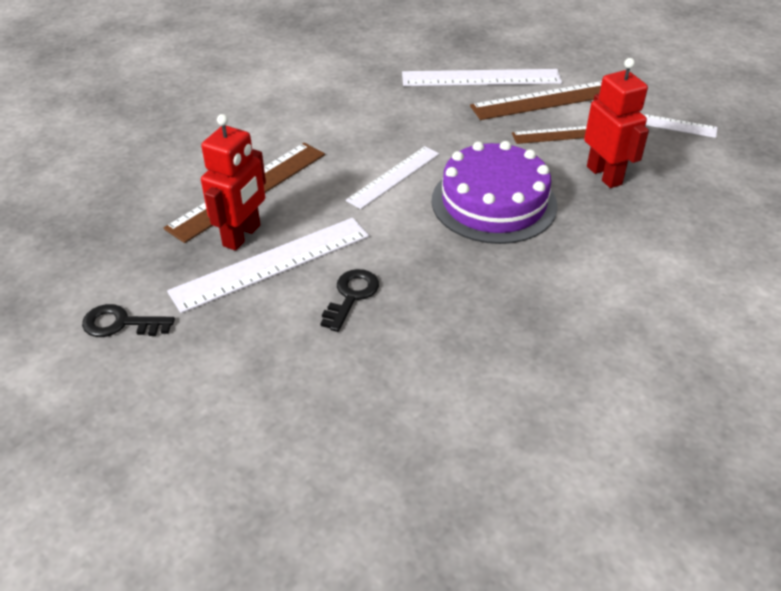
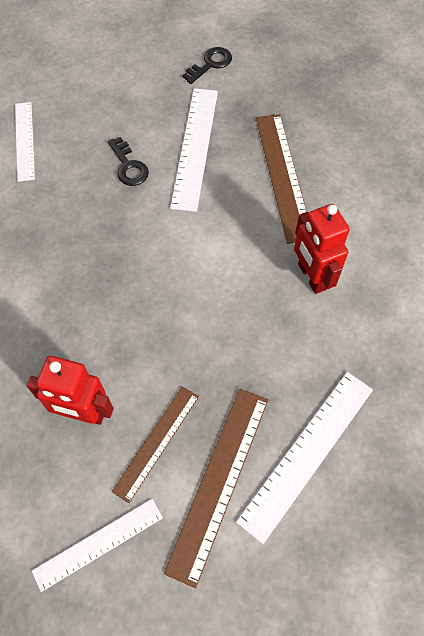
camera: 130 degrees right, 20 degrees up
red robot [201,114,266,251] -> red robot moved to [294,204,350,294]
white ruler [346,146,440,209] -> white ruler moved to [15,102,35,182]
purple cake [431,141,558,244] -> none

